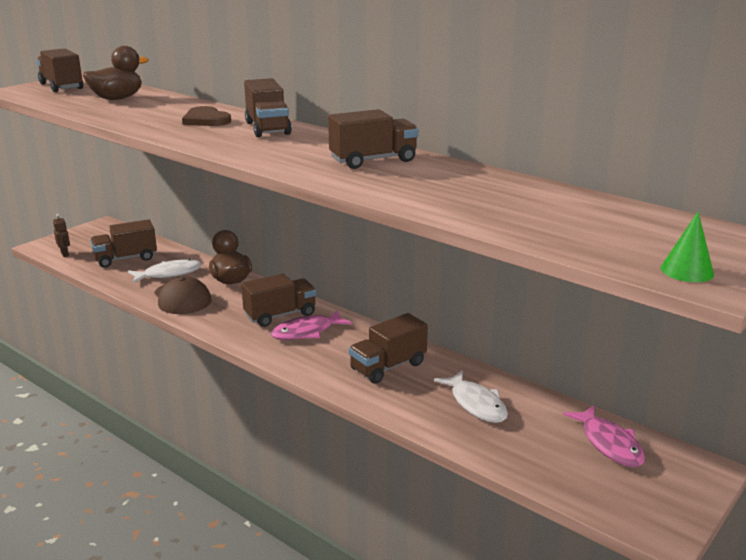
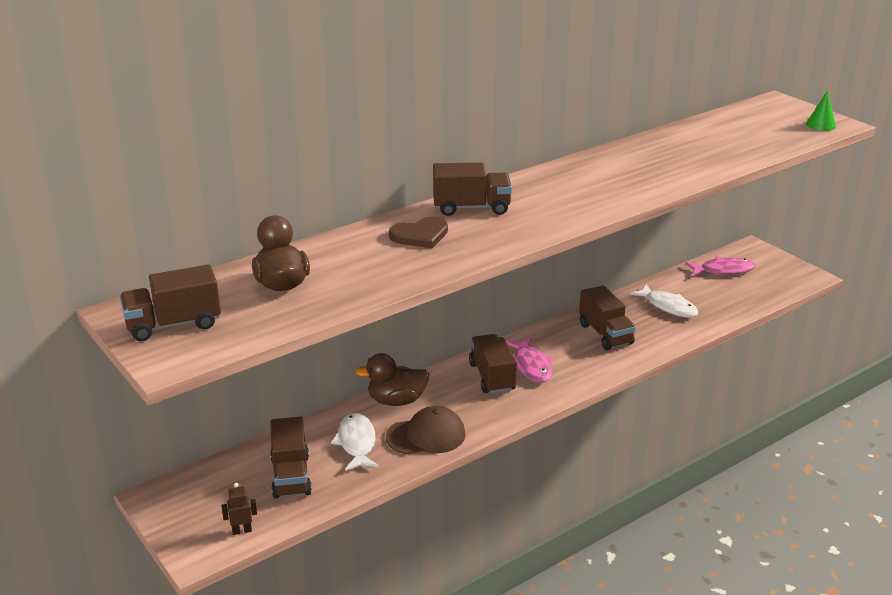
camera: 75 degrees left, 5 degrees up
brown truck [328,109,418,169] -> none
white fish [434,371,508,423] -> white fish turned 60 degrees clockwise [630,284,698,317]

